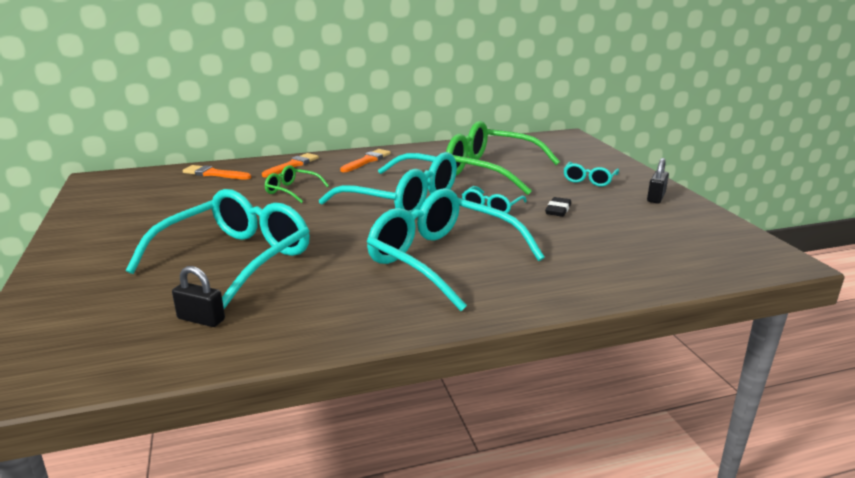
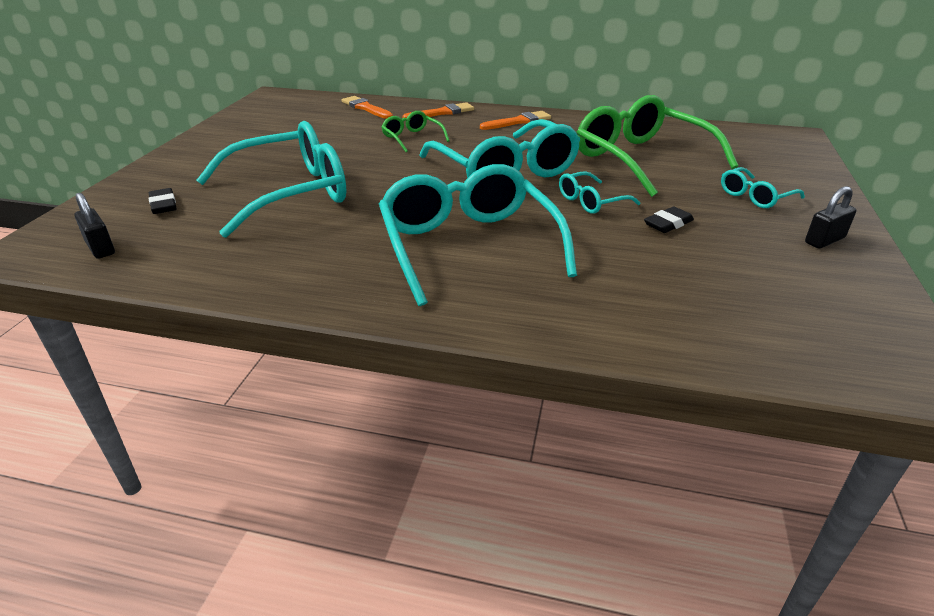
camera: 30 degrees right, 10 degrees up
black padlock [172,266,225,327] -> black padlock moved to [74,193,115,259]
none -> black eraser [149,188,177,214]

